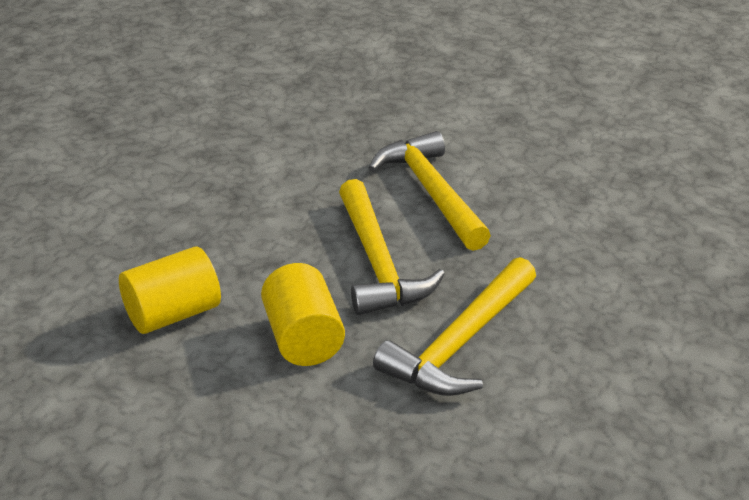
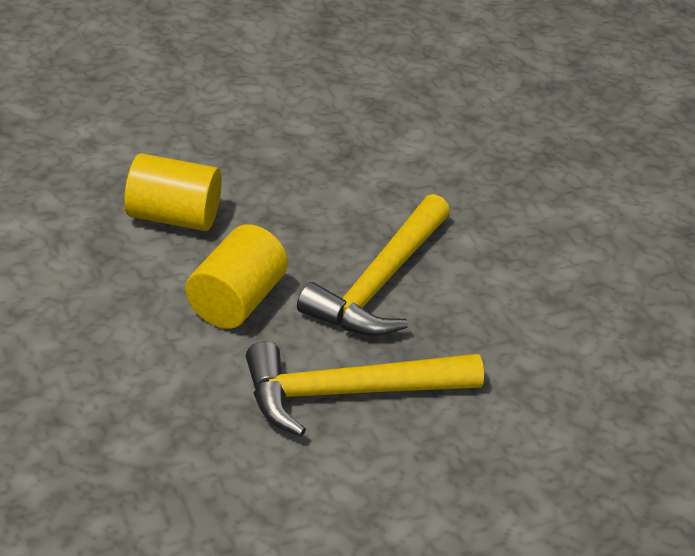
camera: 40 degrees right, 5 degrees up
yellow hammer [369,131,491,251] -> none

